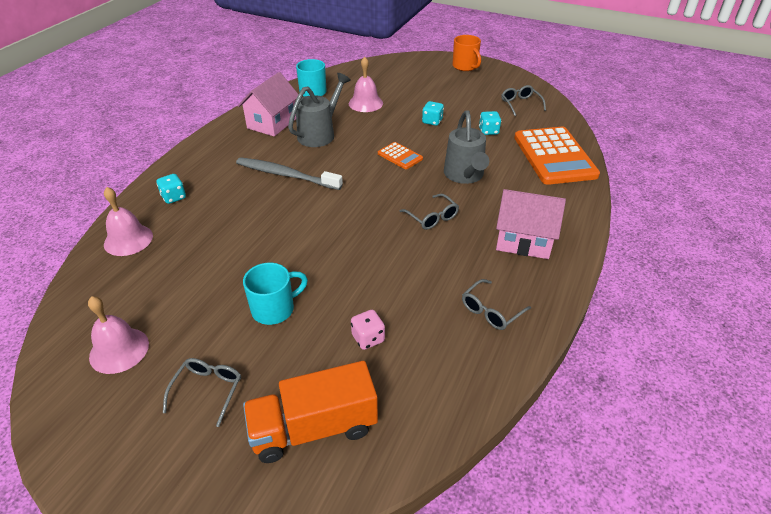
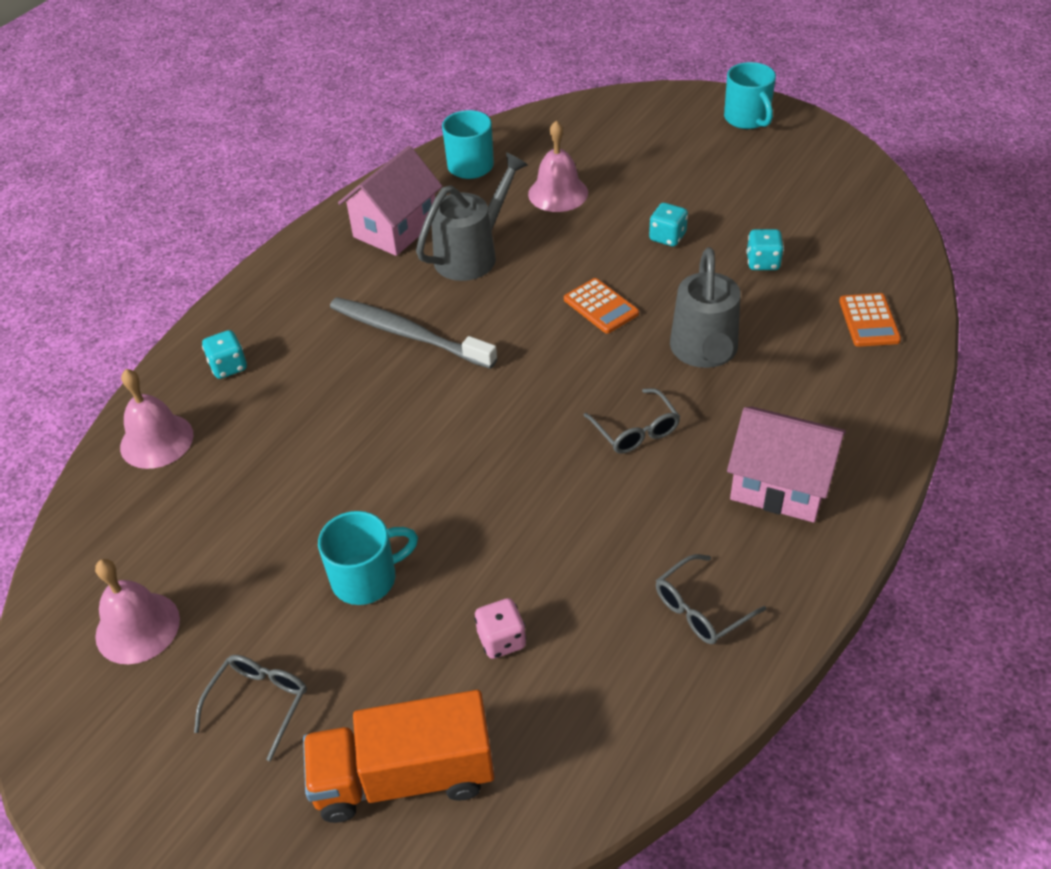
camera: 10 degrees right, 5 degrees up
orange mug [453,35,481,71] -> turquoise mug [724,62,776,129]
grey glasses [501,85,546,116] -> none
orange calculator [514,127,600,185] -> orange calculator [839,293,901,347], size x0.46

